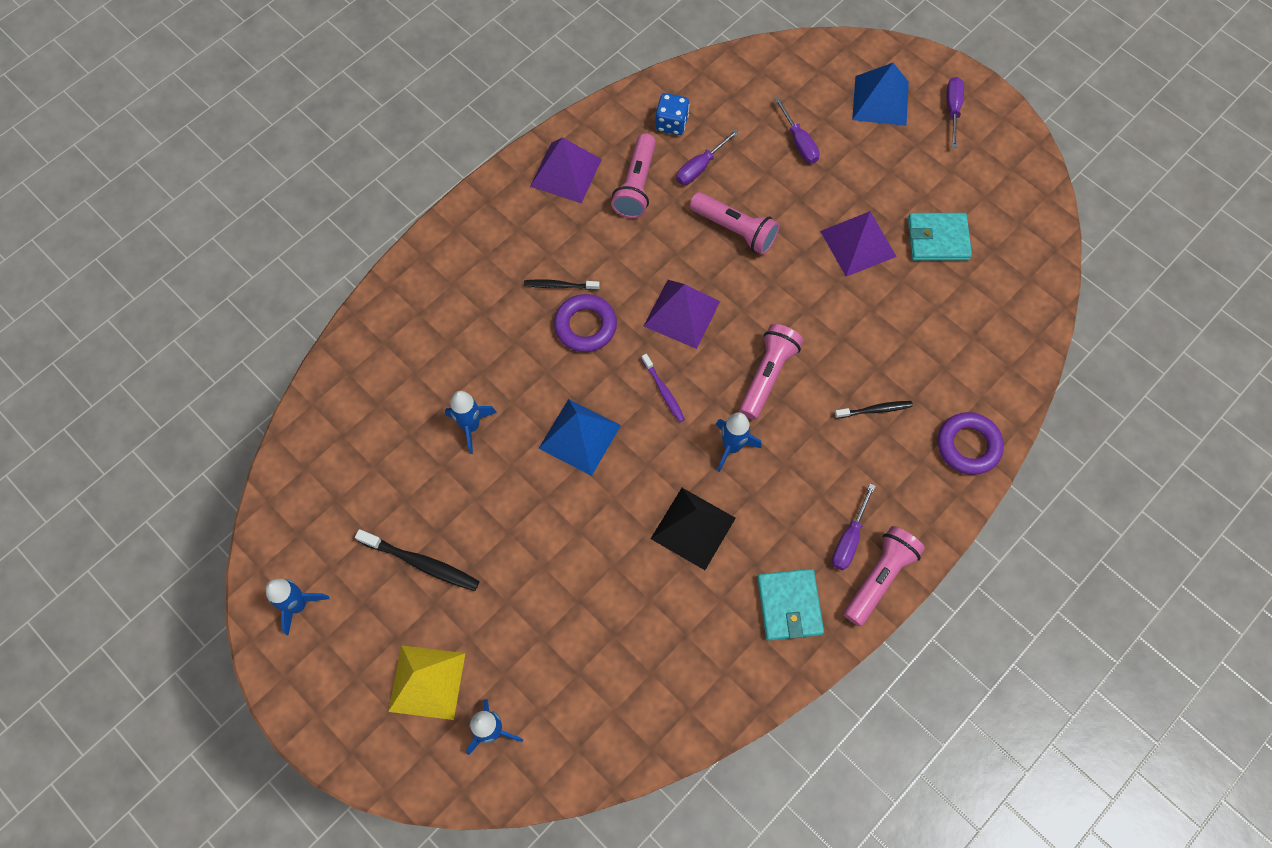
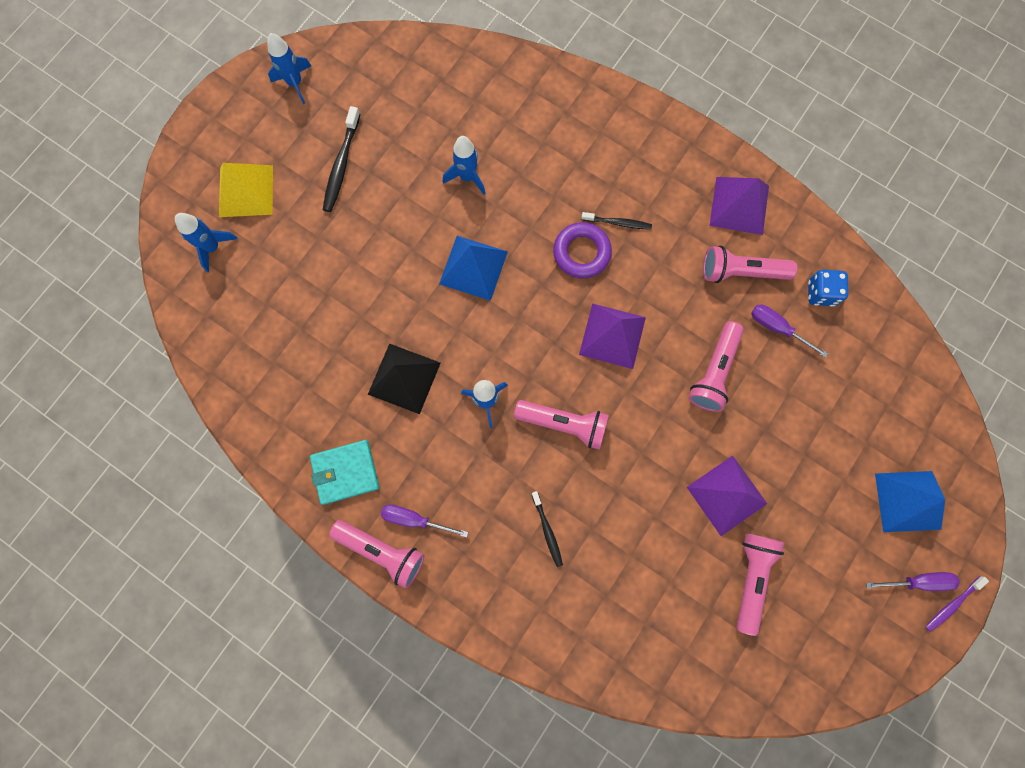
camera: 80 degrees right, 10 degrees up
black toothbrush [524,279,600,290] -> black toothbrush turned 105 degrees clockwise [581,212,652,230]
purple toothbrush [641,354,685,422] -> purple toothbrush moved to [925,576,989,632]
purple screwdriver [774,97,820,164] -> none
turquoise wallet [908,213,972,261] -> pink flashlight [737,533,784,636]
purple ring [938,412,1004,475] -> none

